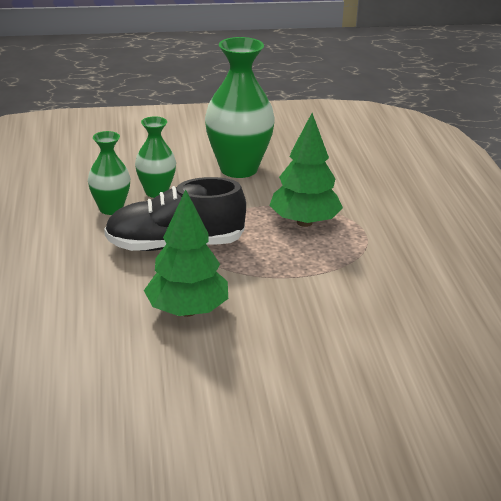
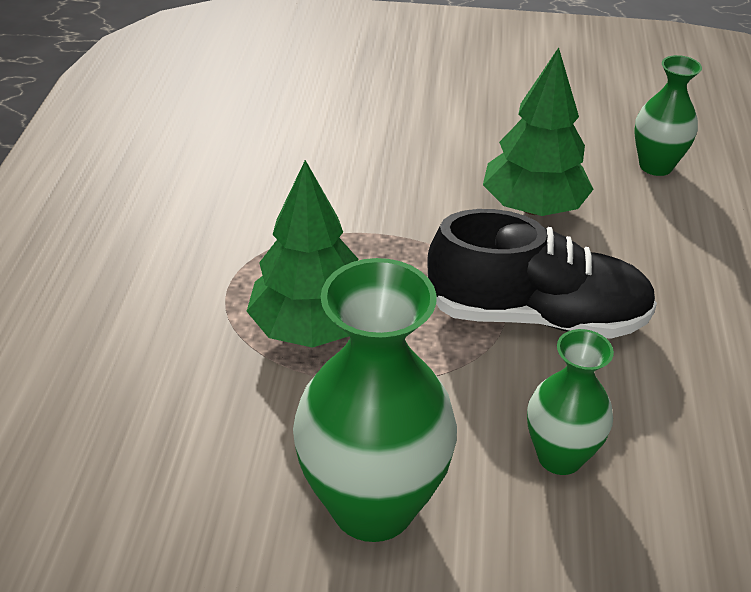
camera: 165 degrees left, 10 degrees up
green vase [88,131,130,215] -> green vase moved to [634,55,702,176]

